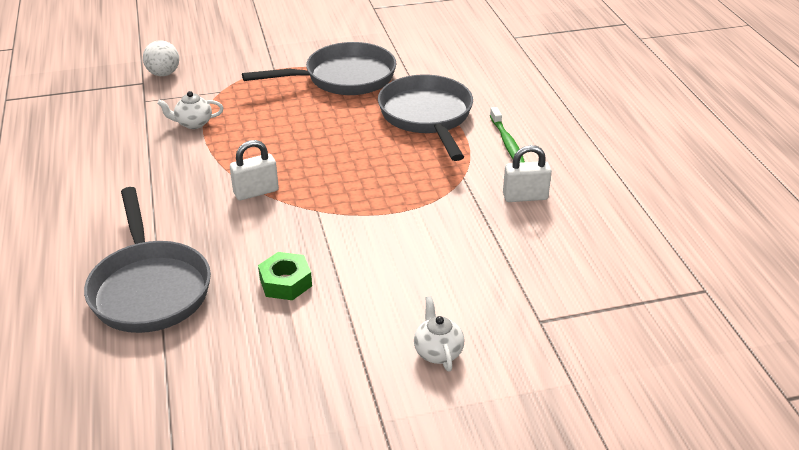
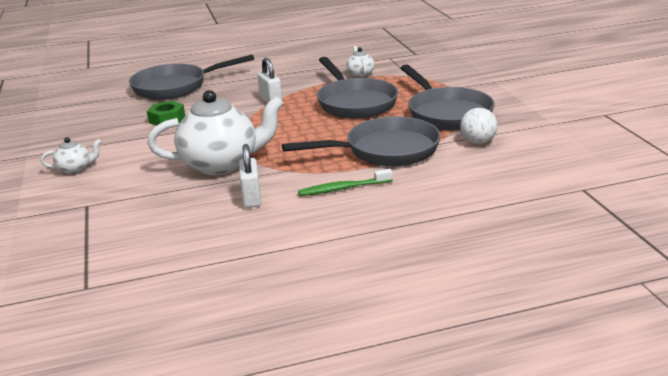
camera: 90 degrees right, 10 degrees down
white ball [143,40,179,76] -> white ball moved to [460,108,498,144]
none -> white teapot [147,90,284,175]
none -> grey pan [317,57,398,119]

